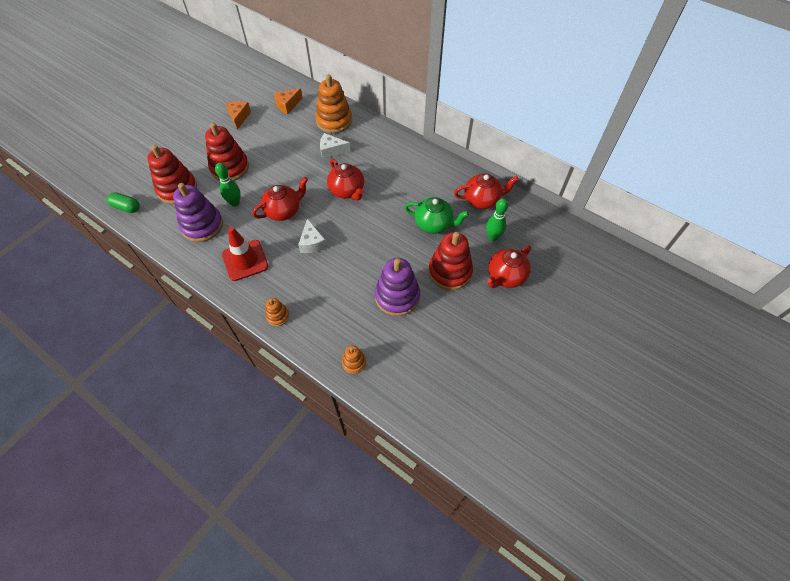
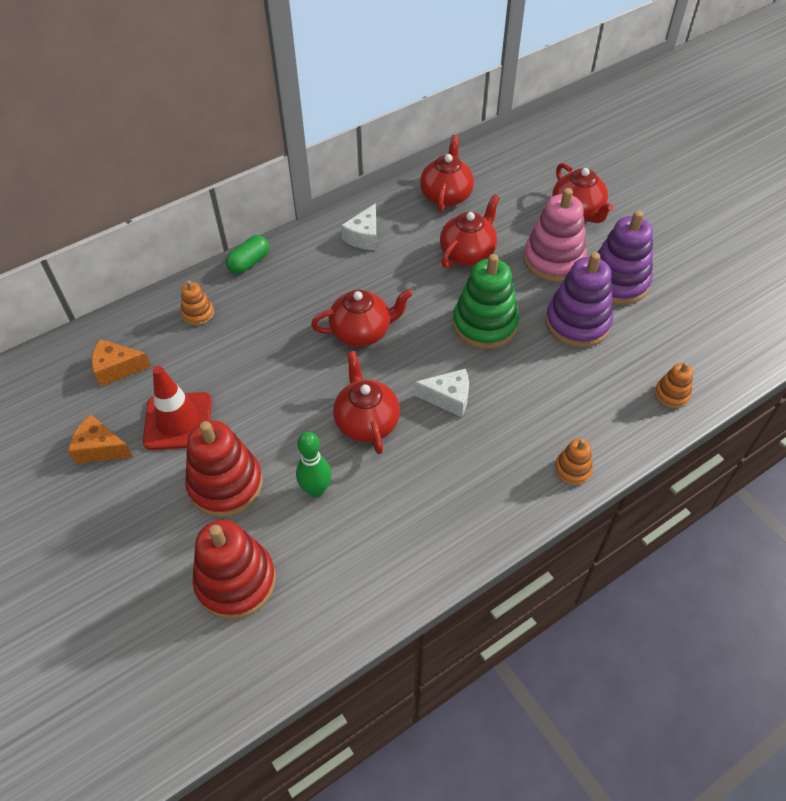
camera: 70 degrees left, 5 degrees down
green capsule [107,192,140,213] -> green capsule moved to [226,235,269,274]
purple stacking toy [173,183,223,242] -> purple stacking toy moved to [597,210,653,305]
red traffic cone [222,227,269,281] -> red traffic cone moved to [143,366,212,450]
orange cheese [274,88,303,114] -> orange cheese turned 105 degrees clockwise [92,339,151,386]
orange stacking toy [315,74,352,133] -> orange stacking toy [181,280,214,326], size x0.50
white cheese [320,133,350,159] -> white cheese moved to [341,203,376,250]
green teapot [405,197,469,234] -> red teapot [440,194,500,268]
red stacking toy [428,232,473,290] -> pink stacking toy [523,188,587,282]
green bowling pin [486,198,508,241] -> none
none -> green stacking toy [453,254,519,349]

